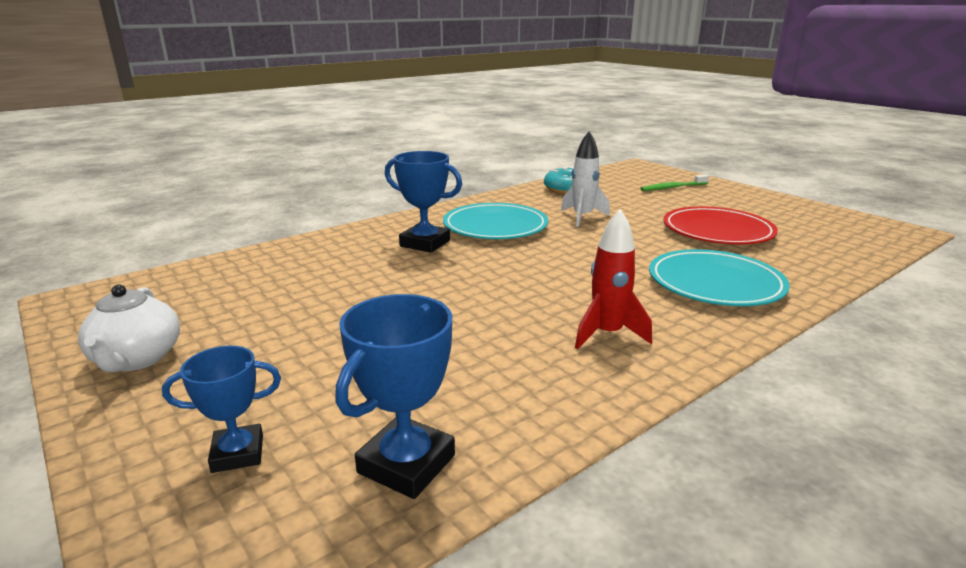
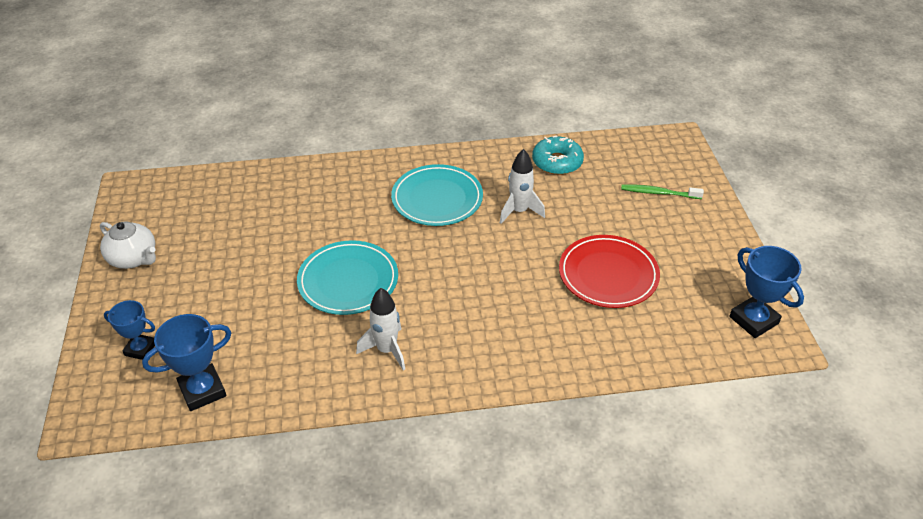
camera: 30 degrees right, 20 degrees up
white teapot [78,285,180,372] -> white teapot turned 75 degrees counterclockwise [100,221,156,269]
blue trophy [385,151,462,253] -> blue trophy moved to [729,246,804,338]
red rocket [575,209,652,349] -> white rocket [356,288,405,370]
turquoise plate [649,249,790,306] -> turquoise plate moved to [297,240,398,315]

